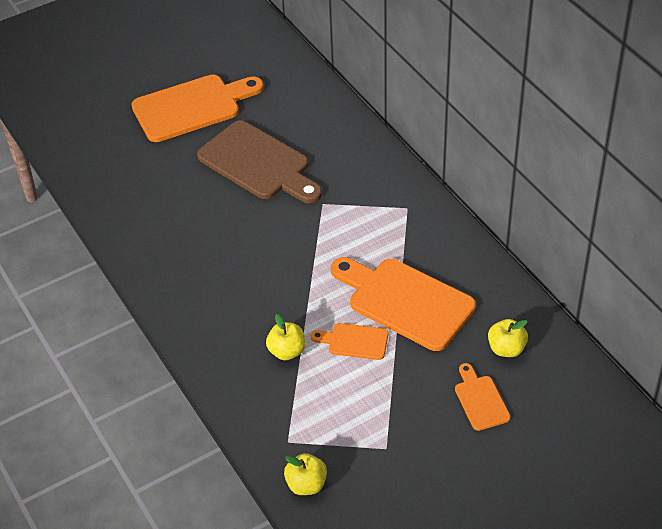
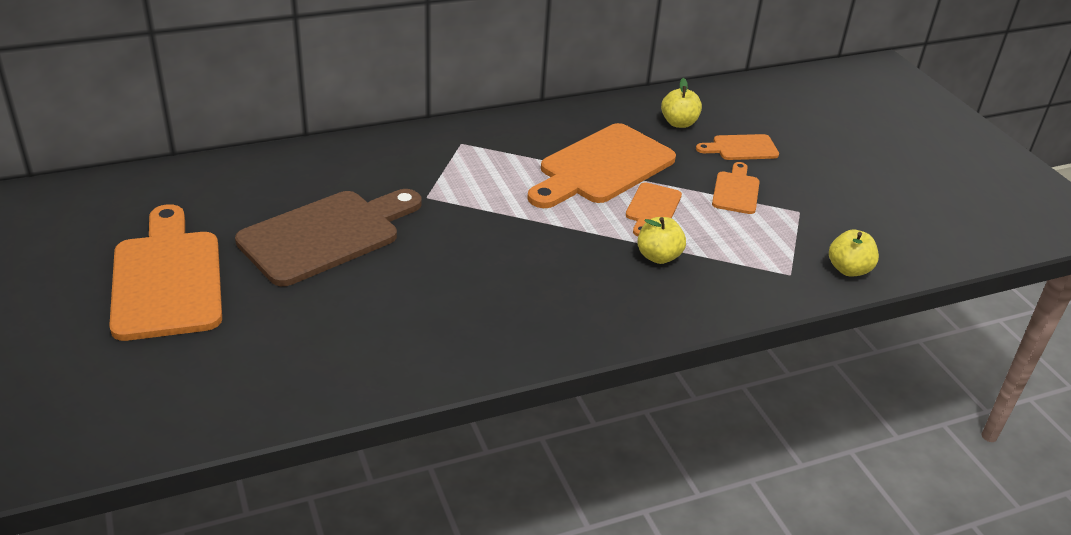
camera: 85 degrees left, 10 degrees down
none -> orange cutting board [712,162,760,214]

